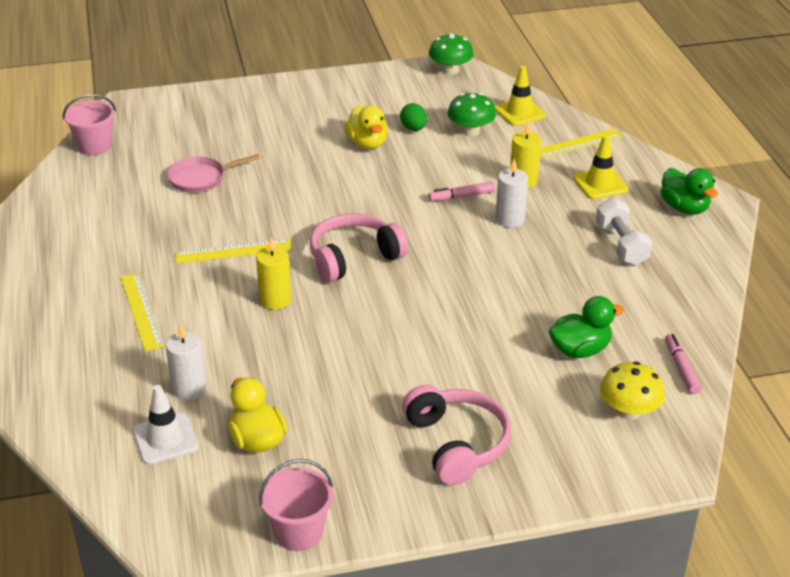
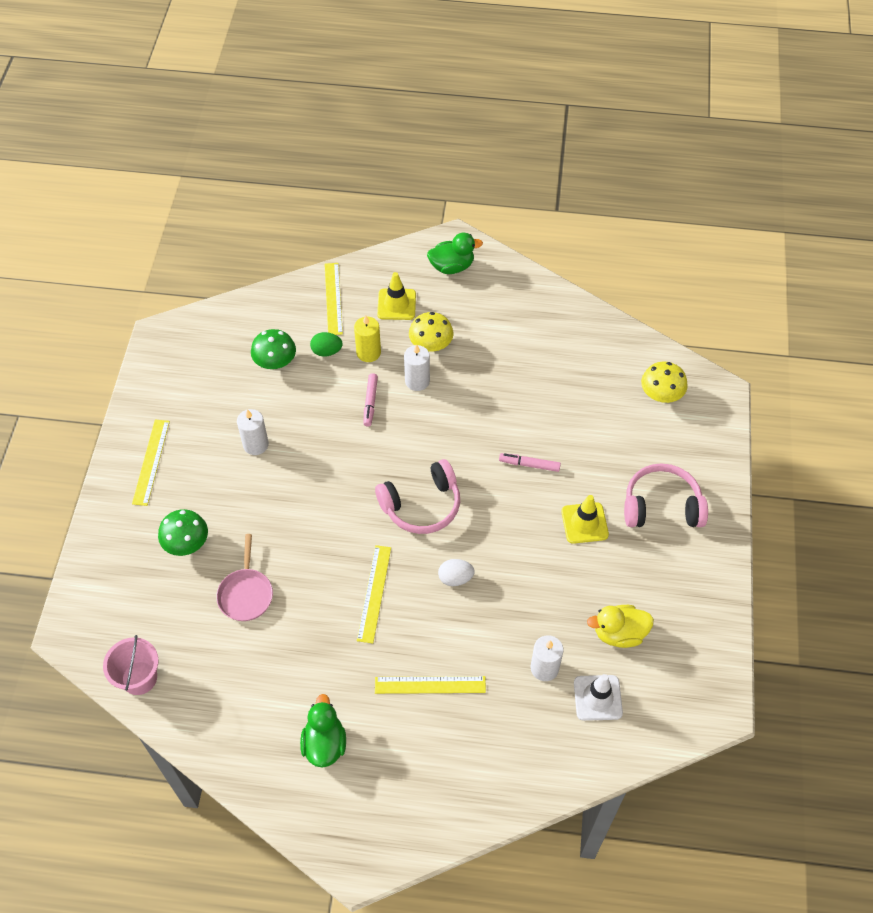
camera: 70 degrees left, 20 degrees up
yellow candle [256,237,291,310] -> white egg [438,559,475,586]
pink bucket [259,459,333,551] -> none
pink headphones [310,213,408,282] -> pink headphones turned 105 degrees counterclockwise [375,459,460,534]
yellow duck [345,105,388,149] -> white candle [237,409,269,455]
green egg [400,103,427,131] -> green egg moved to [310,332,343,357]
green mushroom [429,33,474,75] -> green mushroom moved to [158,509,208,556]
yellow traffic cone [494,66,546,126] -> yellow traffic cone moved to [561,495,609,544]
green duck [549,296,624,358] -> green duck moved to [300,694,346,768]
white dumbbell [596,198,652,266] -> none
pink marker [665,334,701,394] -> pink marker moved to [499,453,561,472]
none -> yellow ruler [132,420,170,506]
none -> yellow mushroom [409,312,453,352]

